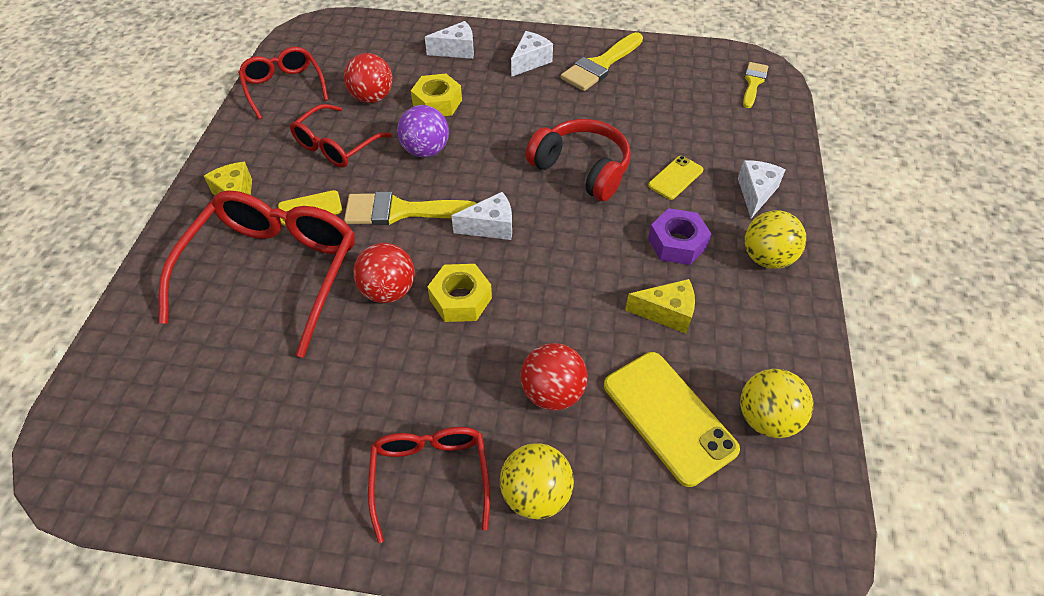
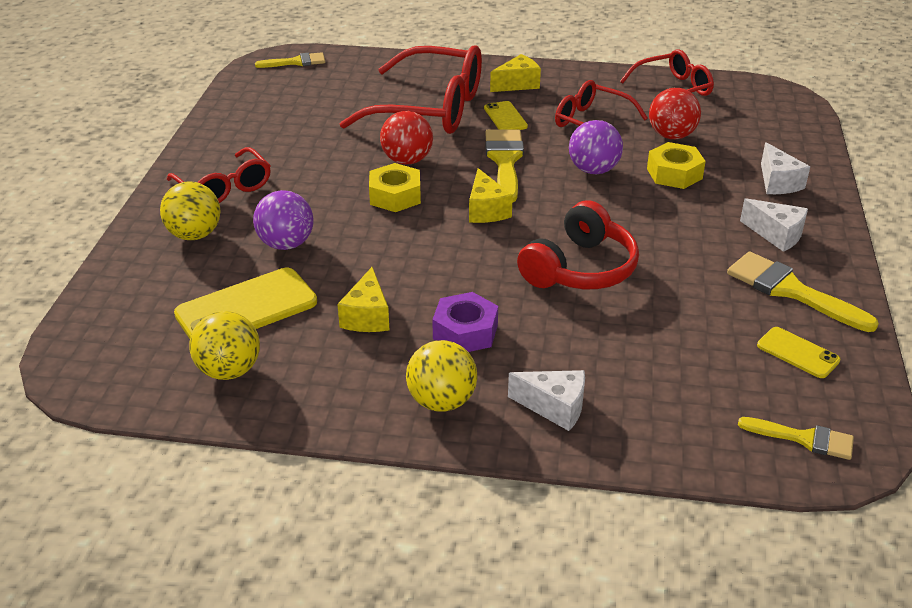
camera: 90 degrees right, 15 degrees down
red glasses [368,427,490,543] -> red glasses turned 60 degrees clockwise [167,147,271,203]
white cheese [452,192,512,240] -> yellow cheese [469,168,513,223]
red ball [521,343,588,411] -> purple ball [253,190,313,250]
yellow phone [648,156,703,200] -> yellow phone moved to [757,327,841,378]
none -> yellow brush [255,52,325,68]

